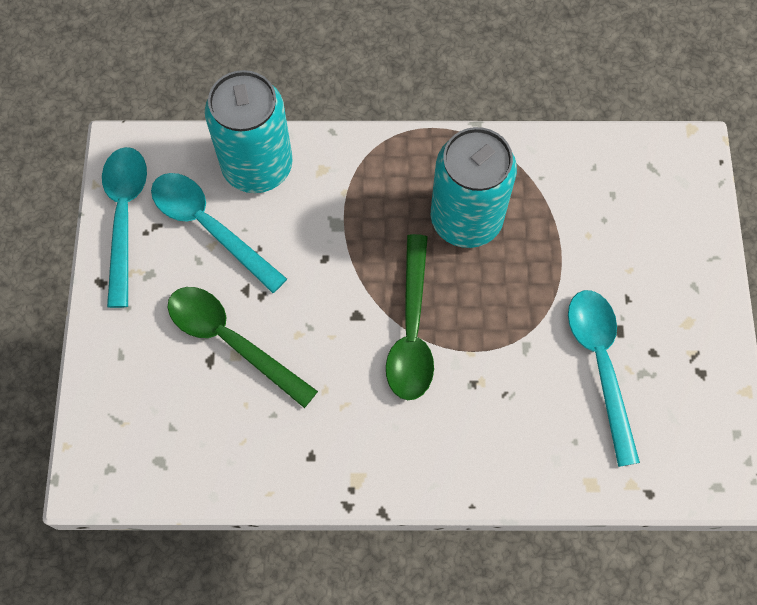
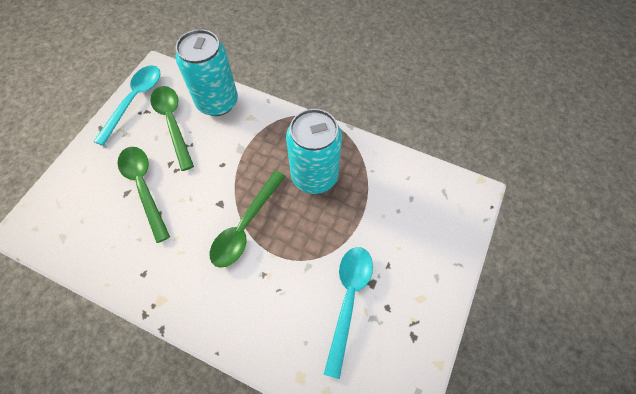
camera: 25 degrees right, 5 degrees down
turquoise spoon [151,173,287,293] -> green spoon [150,86,194,171]

